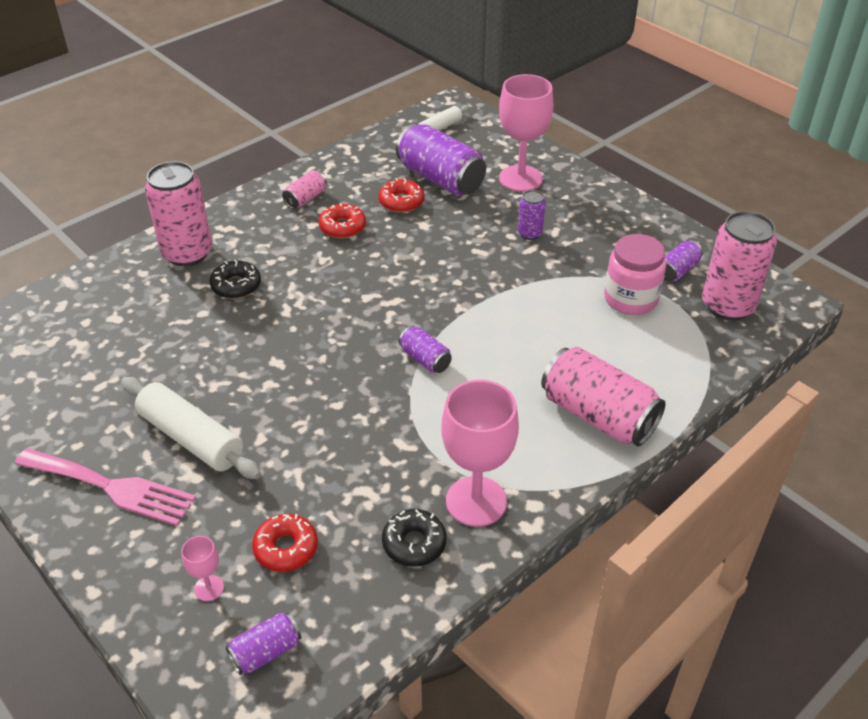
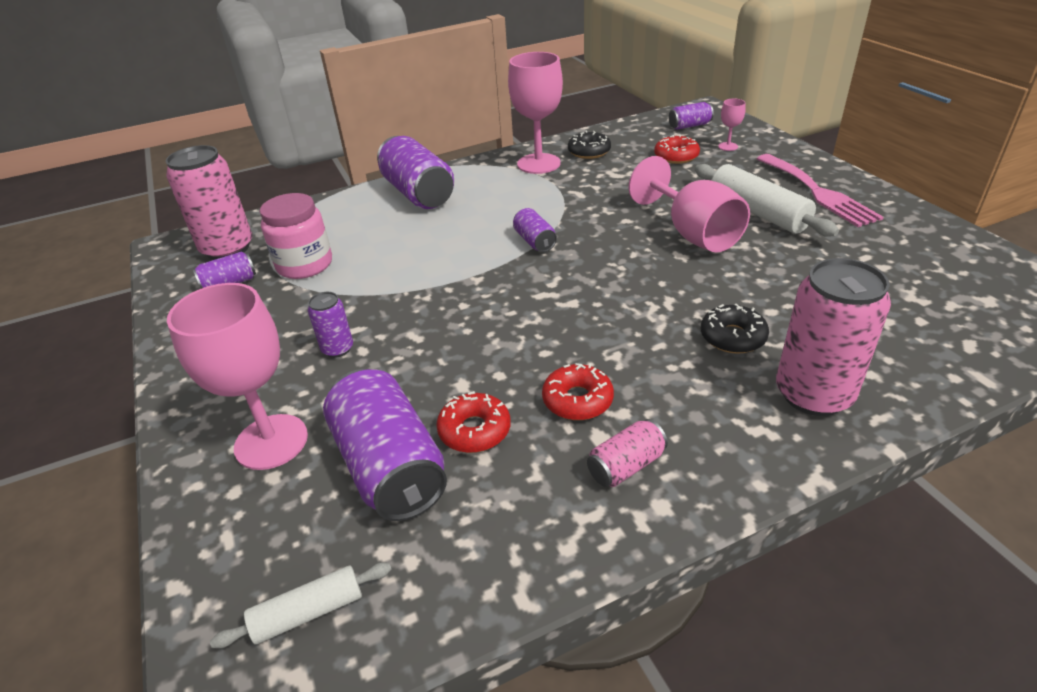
camera: 160 degrees left, 5 degrees down
pink fork [15,448,196,526] -> pink fork turned 150 degrees counterclockwise [757,154,884,227]
pink can [541,347,666,447] -> purple can [377,136,454,209]
none -> pink goblet [629,156,750,252]

